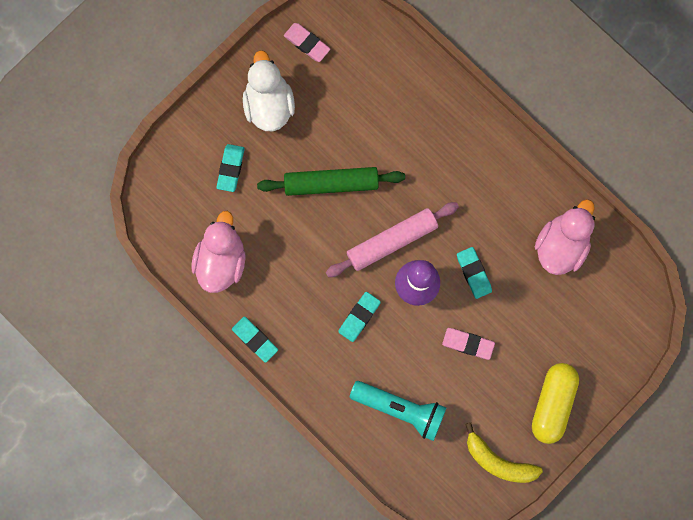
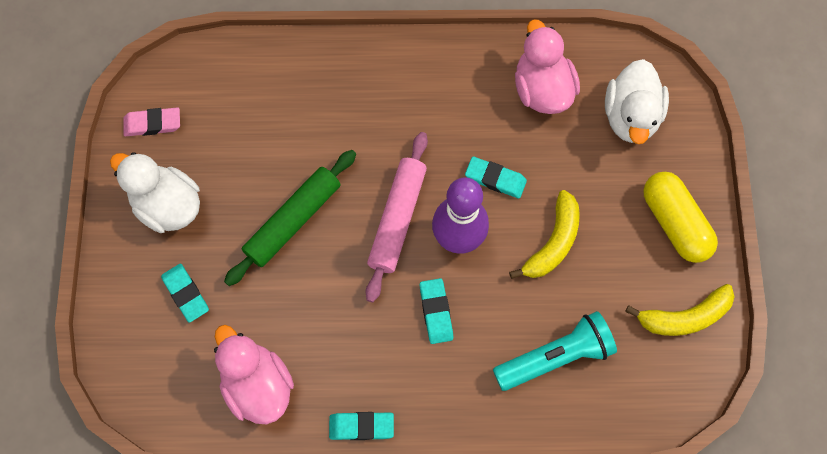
camera: 45 degrees left, 10 degrees down
pink eraser [442,328,495,360] -> yellow banana [509,190,580,279]
none -> white duck [605,59,669,144]

